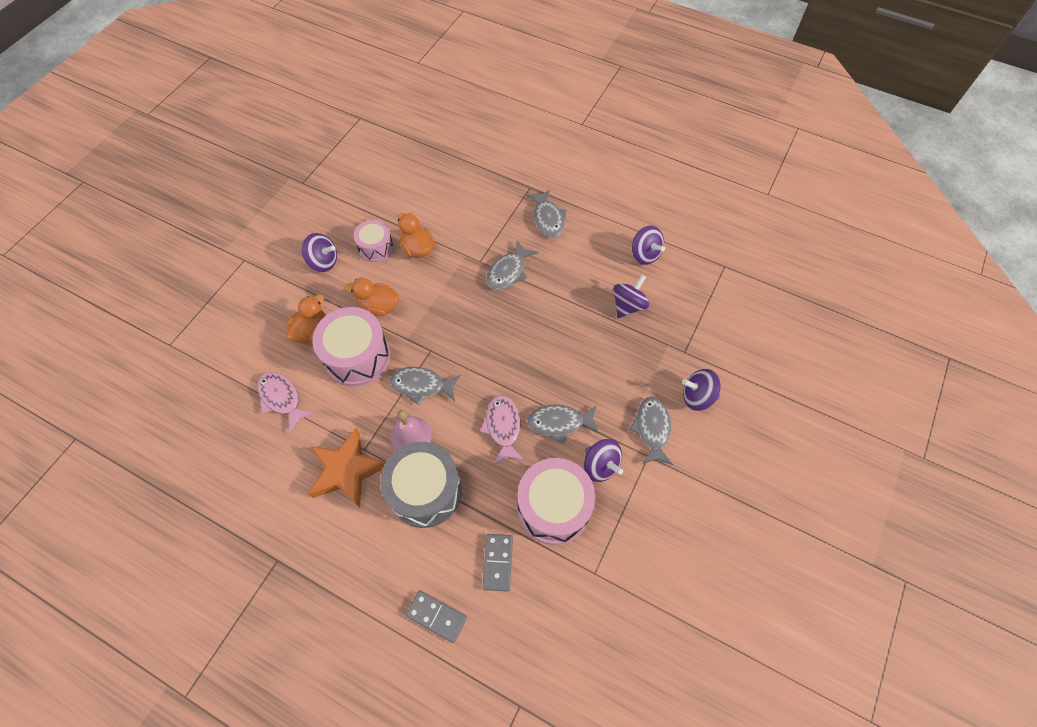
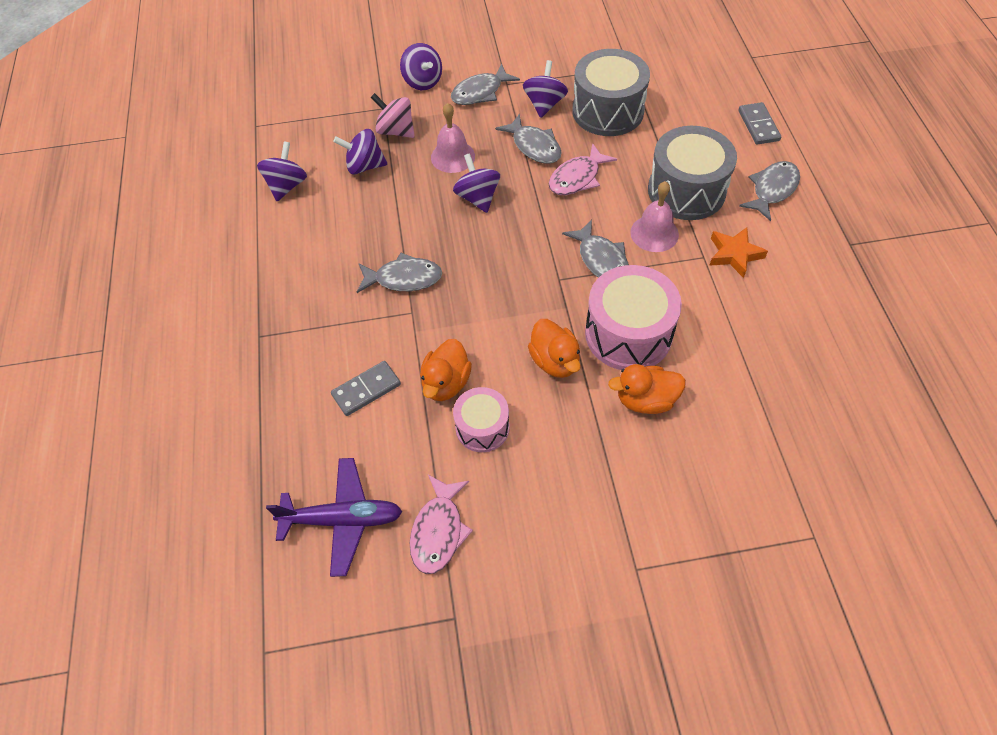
camera: 125 degrees left, 5 degrees down
pink fish [258,372,315,432] -> pink fish moved to [410,475,473,574]
purple spinning top [302,233,337,272] -> purple spinning top moved to [453,153,500,213]
orange star [308,428,386,508] -> orange star [709,227,768,278], size x0.64
grey domino [482,534,513,592] -> grey domino moved to [331,361,401,416]
pink drum [518,458,596,545] -> grey drum [572,49,650,136]
grey fish [526,189,567,238] -> grey fish moved to [739,161,800,221]
none -> purple plane [266,458,403,577]
none -> pink spinning top [371,93,415,138]
none -> pink bell [431,103,475,173]

